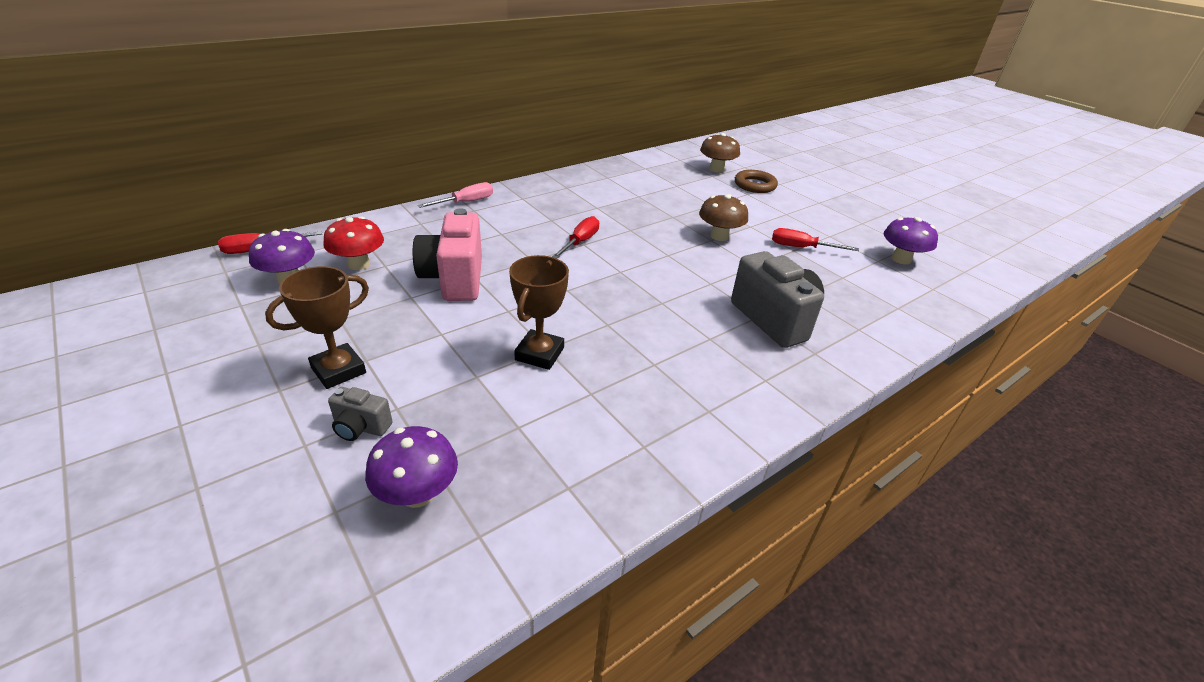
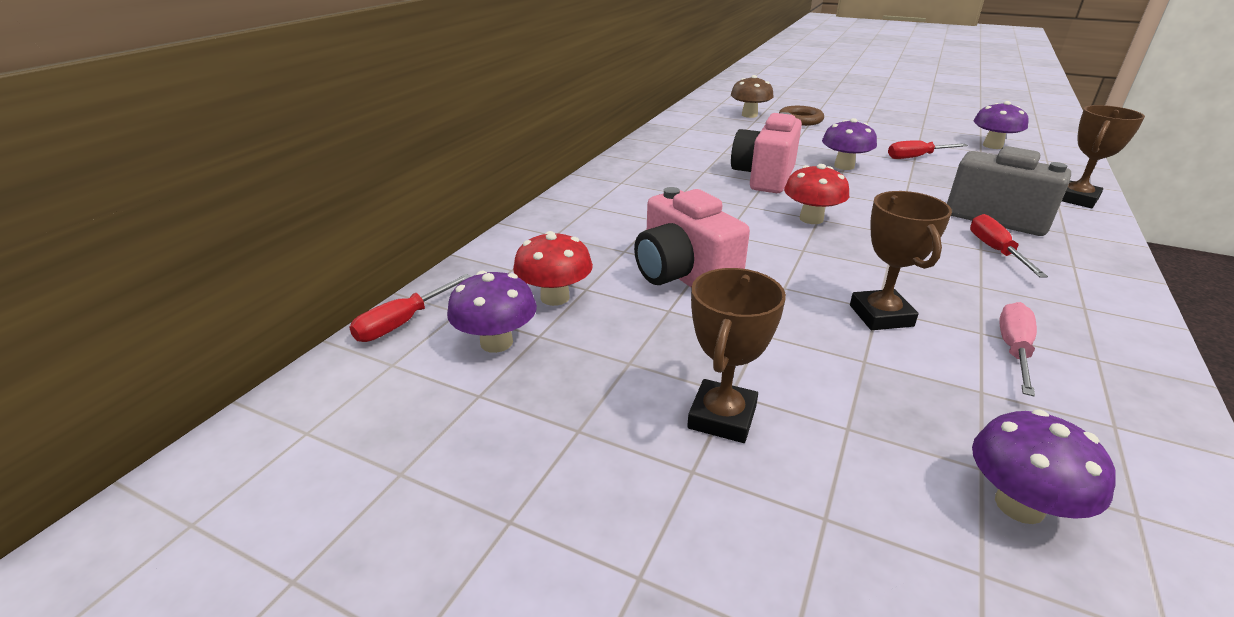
camera: 25 degrees left, 5 degrees down
grey camera [328,387,393,441] -> none
pink screwdriver [418,182,493,208] -> pink screwdriver moved to [999,302,1037,397]
red screwdriver [552,216,599,258] -> red screwdriver moved to [970,214,1048,278]
brown mushroom [699,194,748,241] -> purple mushroom [822,118,877,170]
none -> pink camera [731,112,802,193]
none -> red mushroom [784,164,849,224]
none -> brown trophy [1062,105,1145,208]

